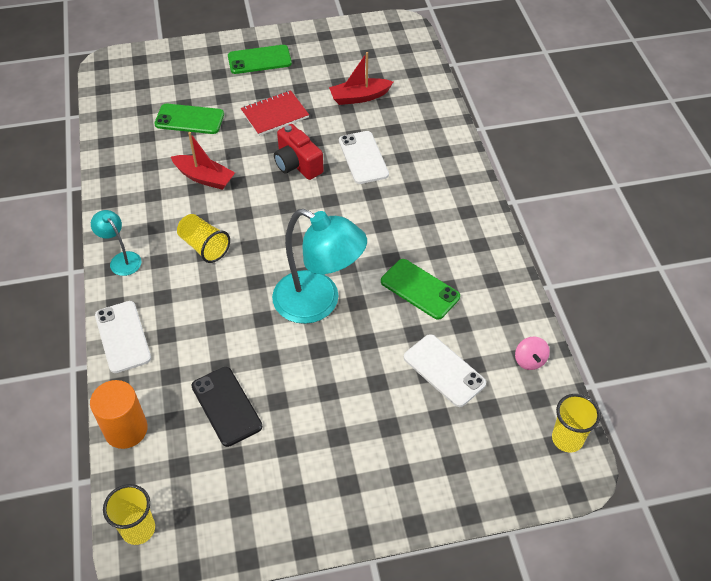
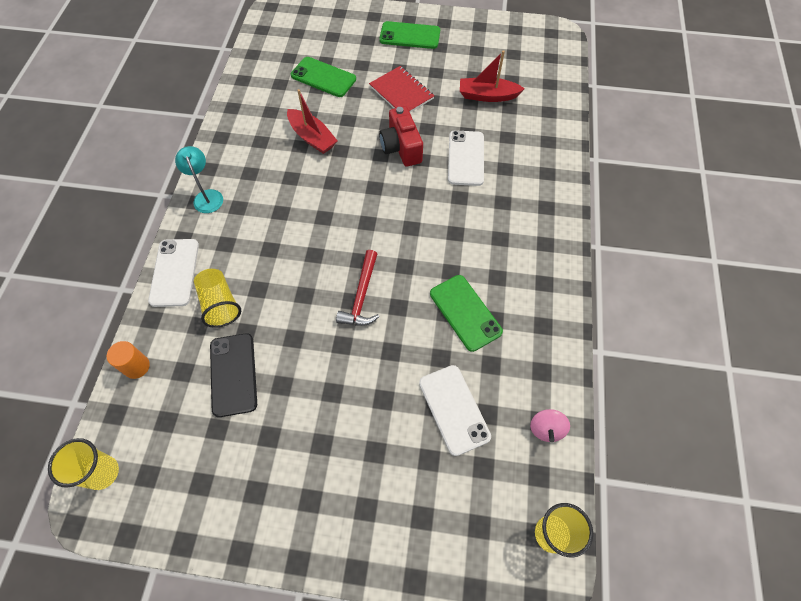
camera: 20 degrees right, 10 degrees up
orange cylinder [90,380,148,449] -> orange cylinder [107,341,150,379], size x0.62
yellow cup [177,214,230,263] -> yellow cup moved to [194,269,241,328]
red notebook [241,90,309,136] -> red notebook turned 60 degrees clockwise [369,66,434,113]
turquoise lamp [272,209,367,324] -> red hammer [336,250,379,326]

